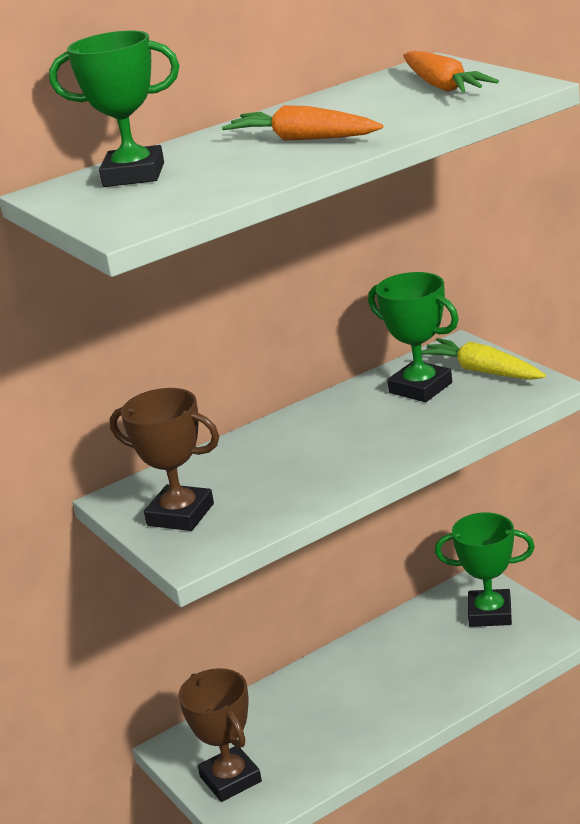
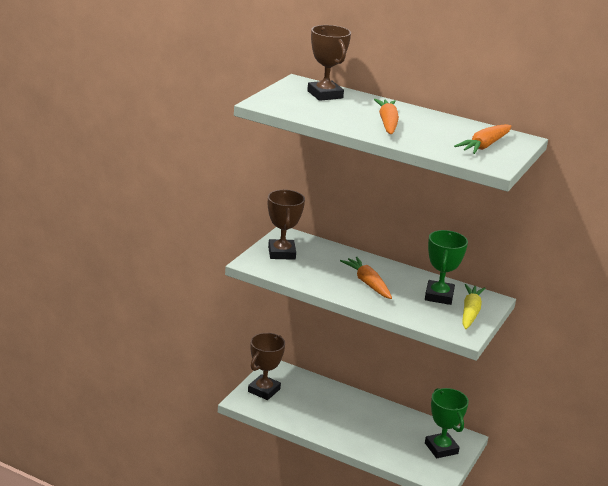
camera: 55 degrees right, 0 degrees up
green trophy [49,30,180,187] -> brown trophy [307,25,351,101]
none -> orange carrot [340,257,392,299]

